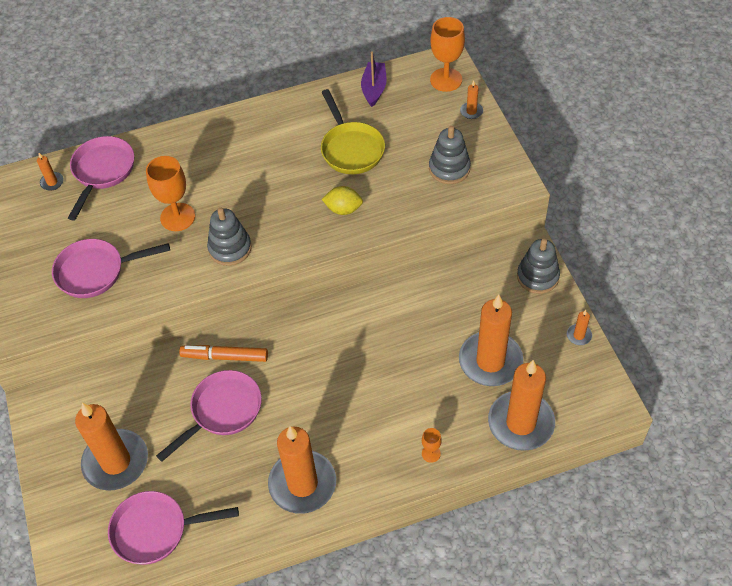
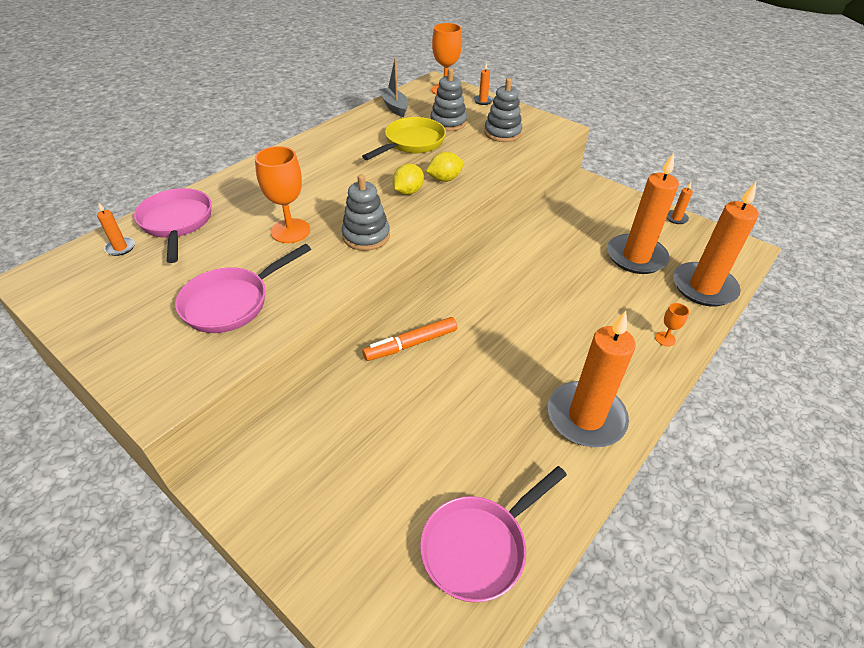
camera: 35 degrees left, 10 degrees down
orange candle [75,403,148,491] -> none
pink pan [156,370,262,462] -> none
yellow pan [321,89,385,174] -> yellow pan turned 90 degrees counterclockwise [362,117,446,160]
purple boat [361,51,387,107] -> grey boat [379,58,408,117]
grey stacking toy [517,239,560,294] -> grey stacking toy moved to [430,68,467,131]
none -> yellow lemon [392,164,424,195]

